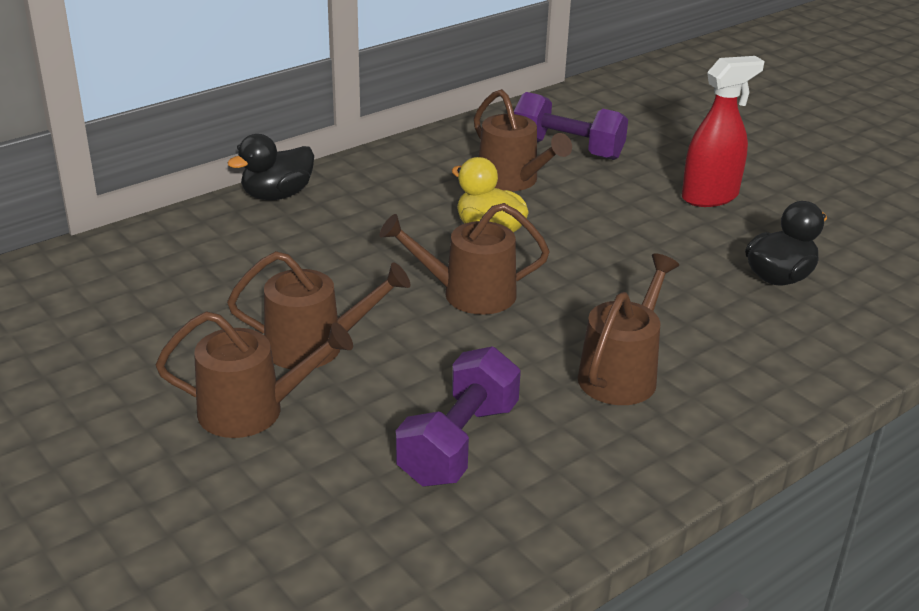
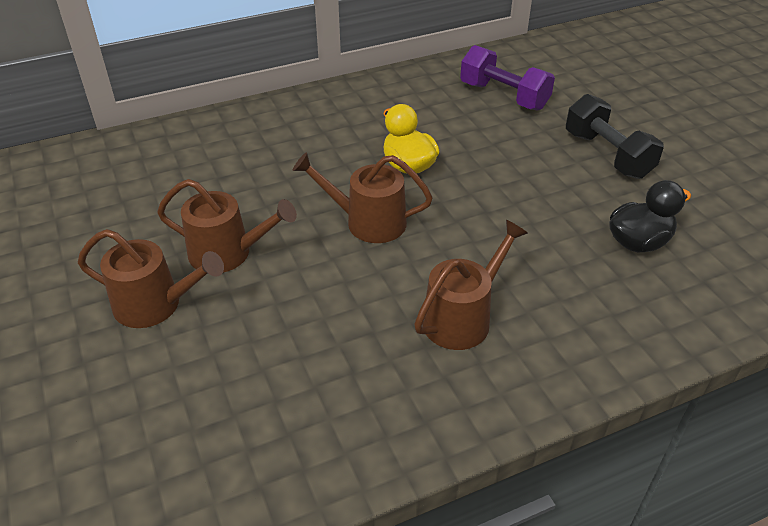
camera: 15 degrees right, 10 degrees up
black duck [228,134,314,200] -> none
purple dumbbell [396,346,521,486] -> none
brown watering can [474,89,572,192] -> none
red spray bottle [682,56,765,207] -> black dumbbell [566,94,664,179]

